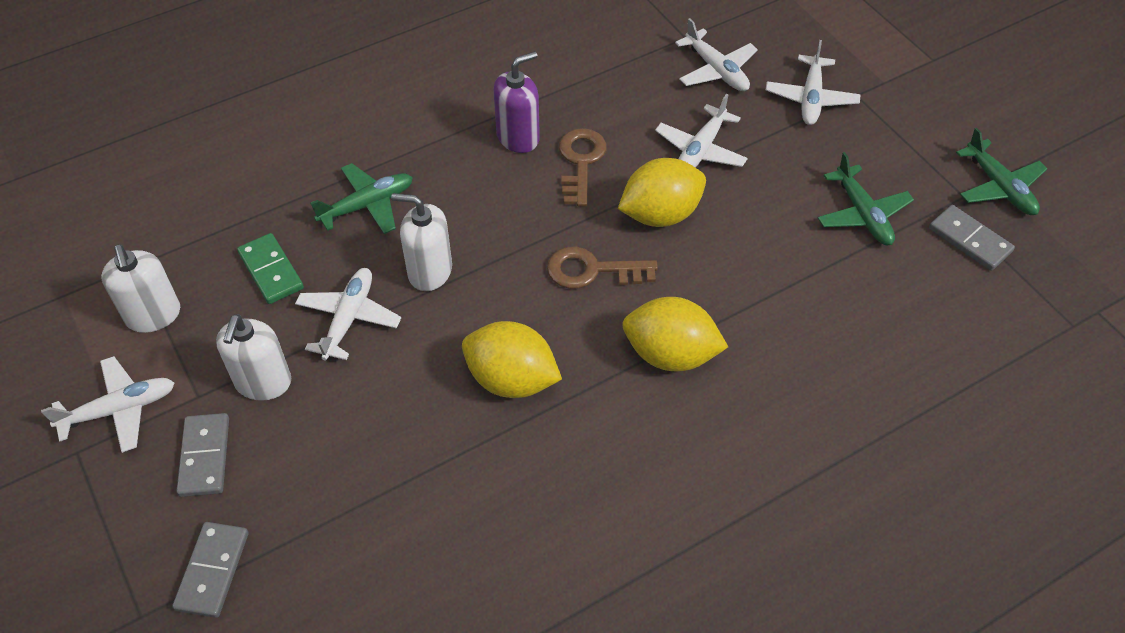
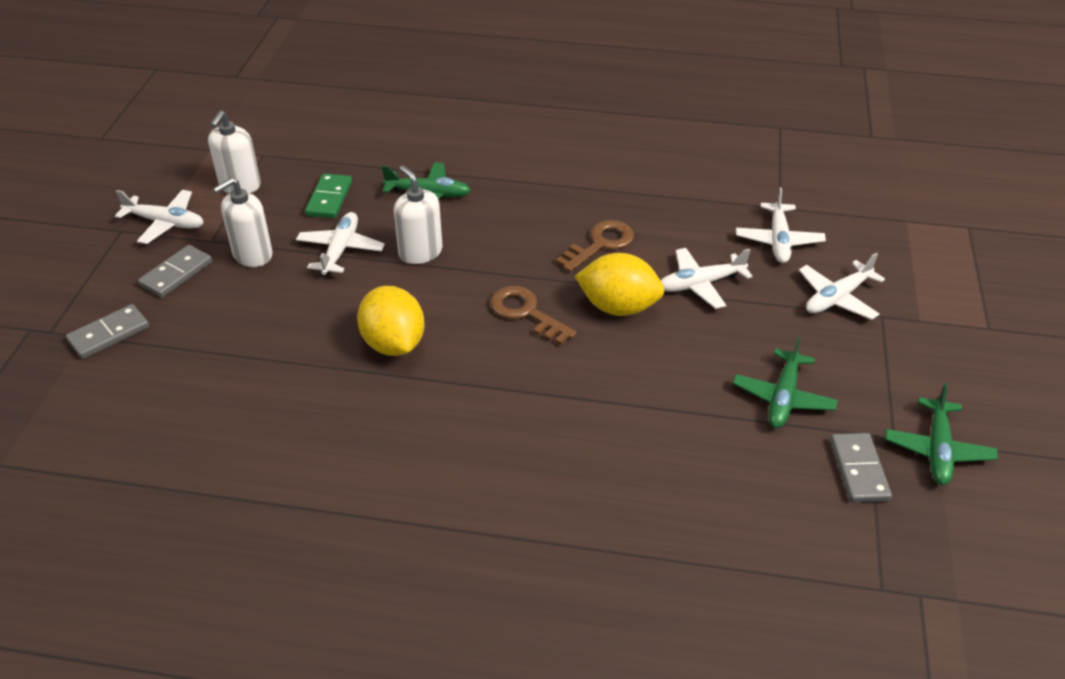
camera: 40 degrees right, 10 degrees down
white plane [295,268,401,360] -> white plane turned 45 degrees counterclockwise [296,212,385,275]
purple soap dispenser [493,51,540,153] -> none
yellow lemon [622,297,728,371] -> none

